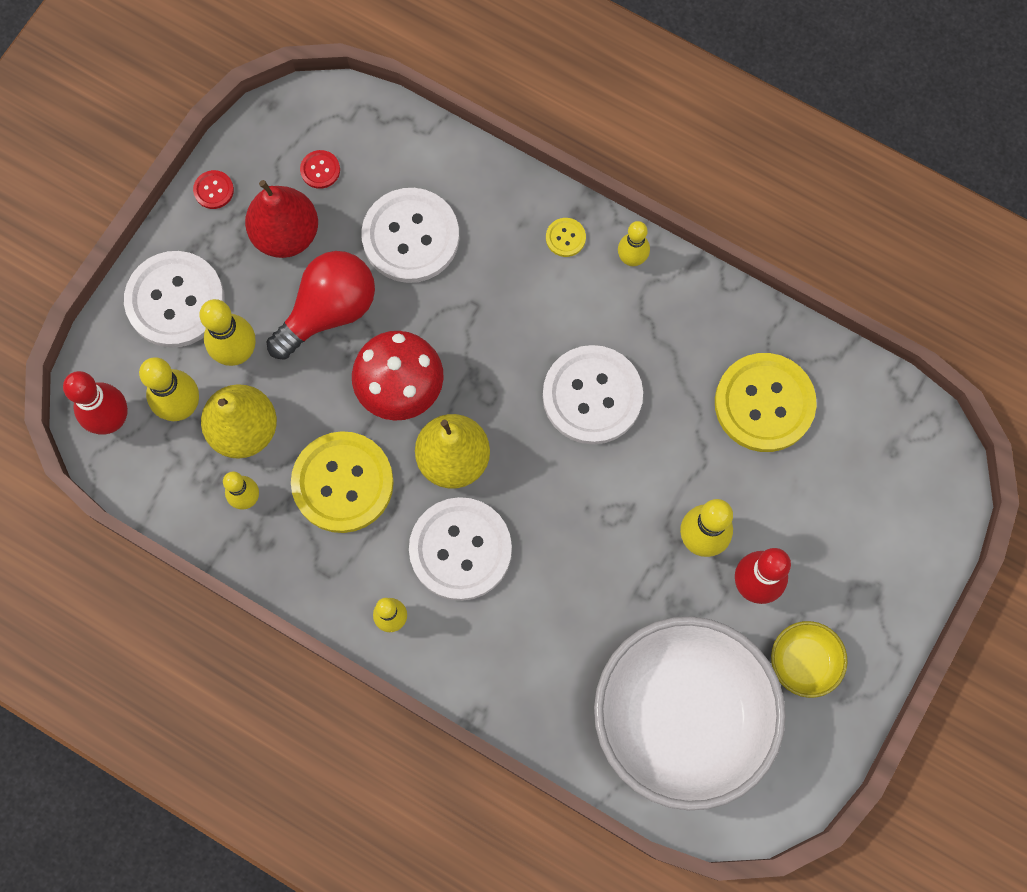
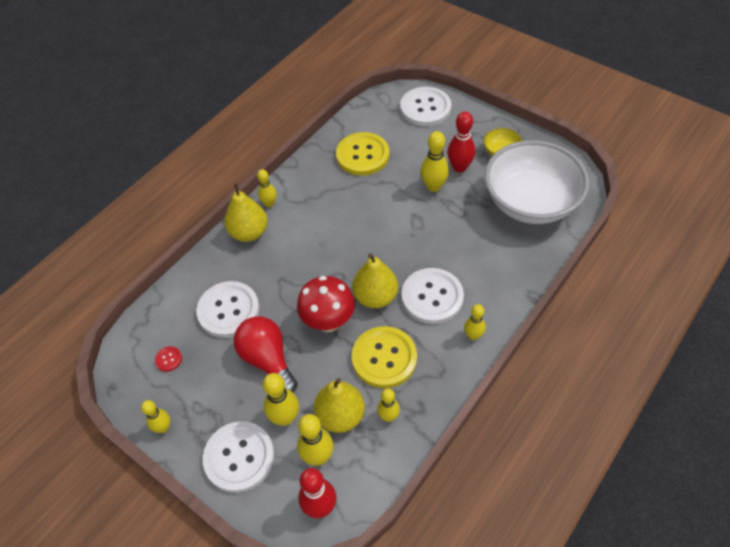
camera: 80 degrees left, 20 degrees down
red button [193,170,234,209] -> yellow bowling pin [141,400,170,433]
red pear [245,180,318,258] -> none
white button [543,345,643,445] -> white button moved to [400,87,451,126]
yellow button [546,218,586,257] -> yellow pear [224,183,268,242]

